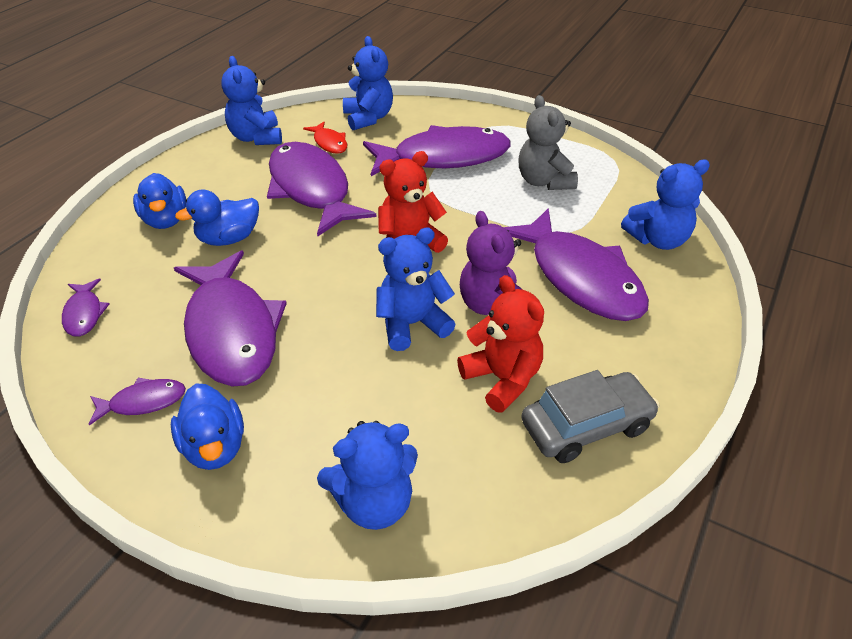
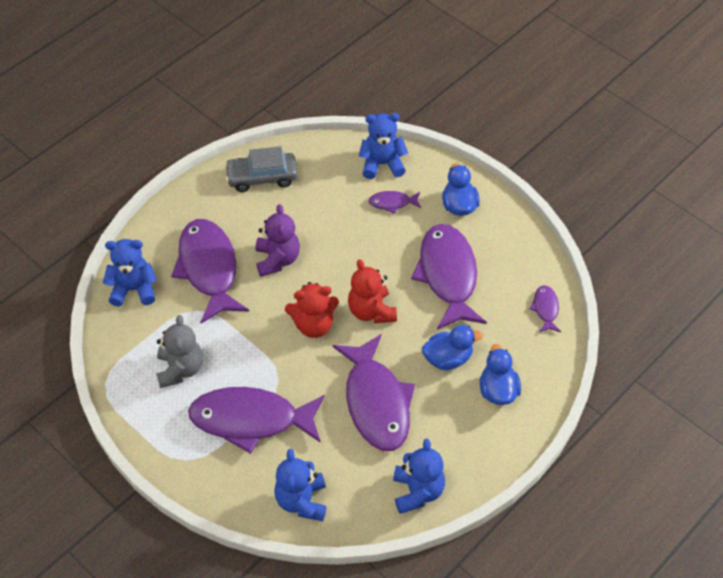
camera: 165 degrees left, 10 degrees up
purple fish [89,378,186,426] -> purple fish moved to [369,191,421,214]
red fish [303,122,347,154] -> none
blue teddy bear [376,227,456,351] -> none
red teddy bear [457,275,544,413] -> red teddy bear moved to [348,259,397,323]

